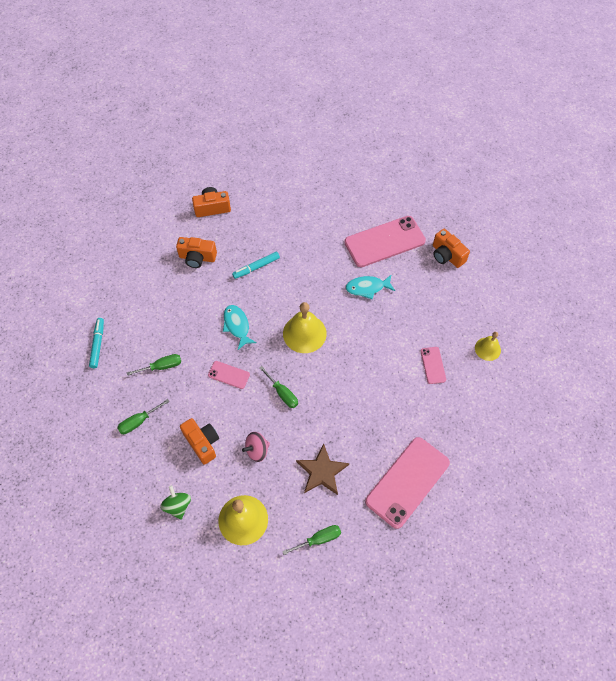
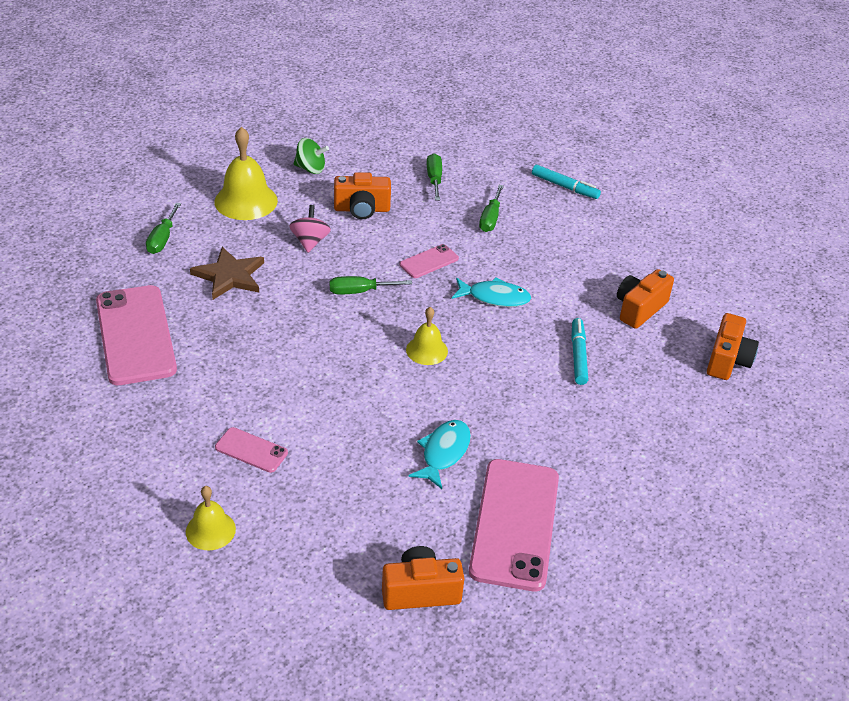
camera: 120 degrees right, 20 degrees down
yellow bell [283,302,327,353] -> yellow bell [406,307,448,365], size x0.59

